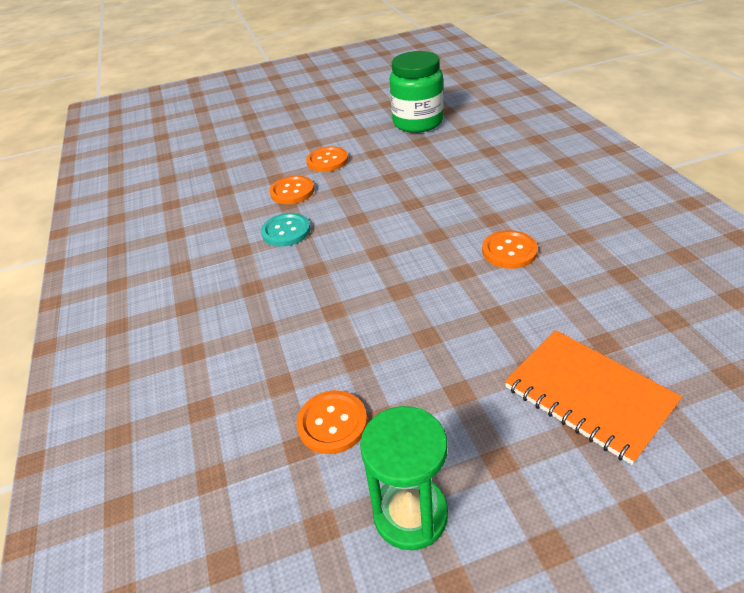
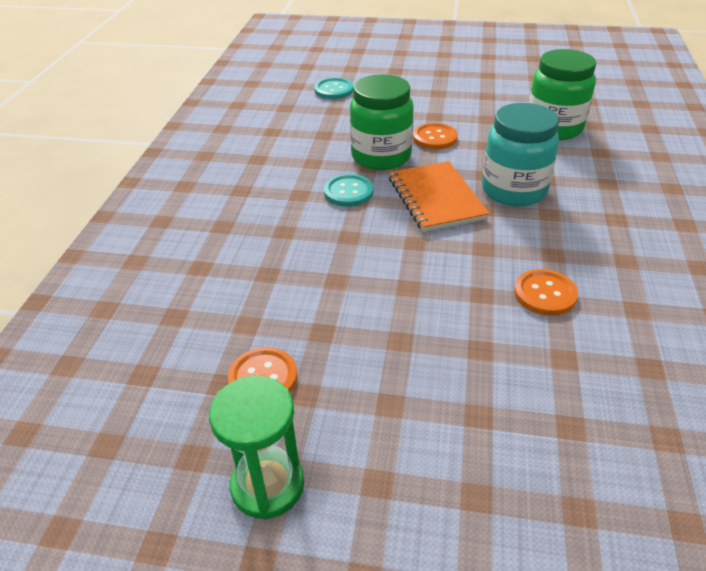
camera: 25 degrees right, 0 degrees up
orange button [269,176,315,204] -> green jar [350,74,414,170]
orange notebook [505,330,682,465] -> orange notebook moved to [389,161,490,232]
none -> turquoise button [314,78,353,99]
none -> turquoise jar [482,103,559,207]

